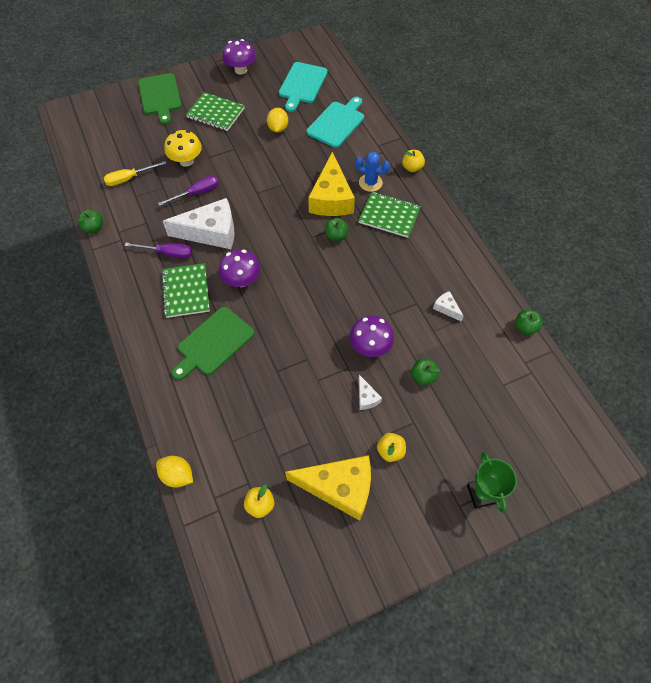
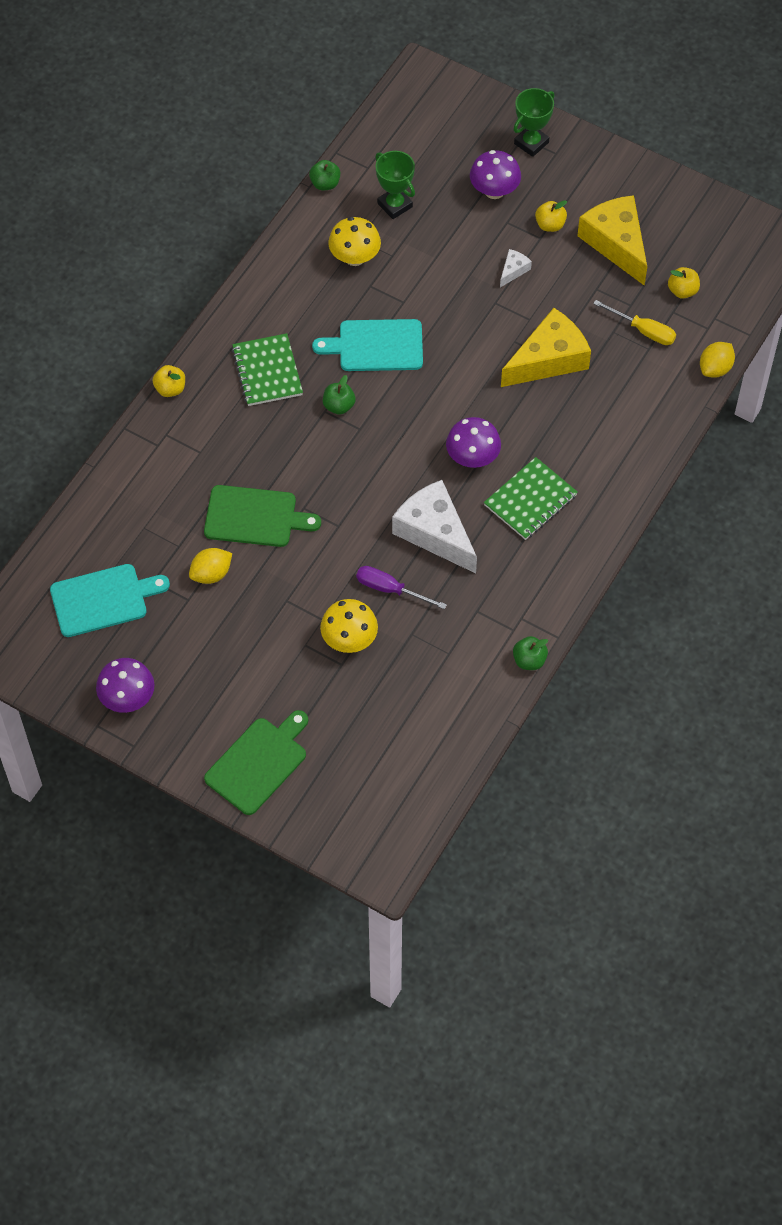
camera: 125 degrees left, 0 degrees up
yellow screwdriver [104,161,166,186] -> yellow screwdriver moved to [593,300,676,345]
purple screwdriver [125,243,192,258] -> none
yellow lemon [156,456,193,487] -> yellow lemon turned 45 degrees clockwise [700,342,735,378]
green cutting board [172,307,254,380] -> green cutting board moved to [204,485,321,547]
green notebook [186,92,245,131] -> none
turquoise cutting board [307,97,364,148] -> turquoise cutting board moved to [312,319,423,371]
yellow cheese [308,152,355,216] -> yellow cheese moved to [501,308,591,387]
purple mushroom [350,315,394,357] -> purple mushroom moved to [470,150,521,199]
blue cactus [355,152,390,192] -> none
green apple [411,359,440,385] -> none
white cheese [433,291,464,322] -> yellow mushroom [328,217,381,266]
none -> green trophy [375,151,415,219]

